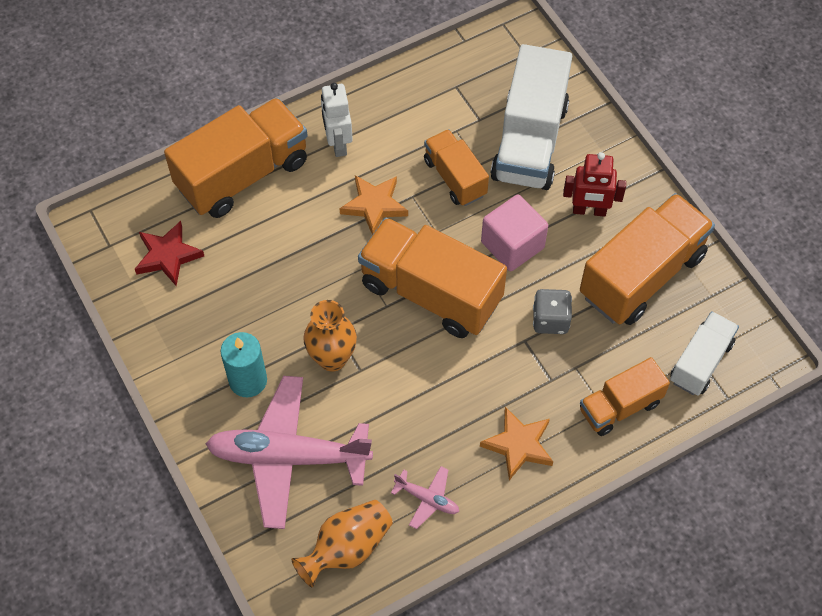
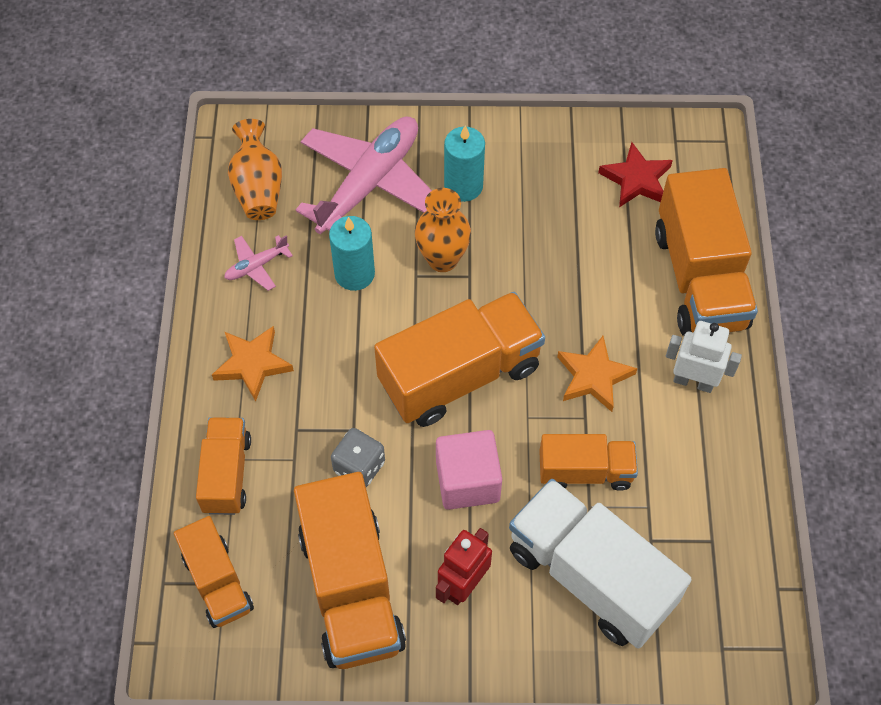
camera: 120 degrees right, 0 degrees up
white truck [670,311,739,396] -> orange truck [174,516,254,628]
none -> turquoise candle [329,216,375,291]

